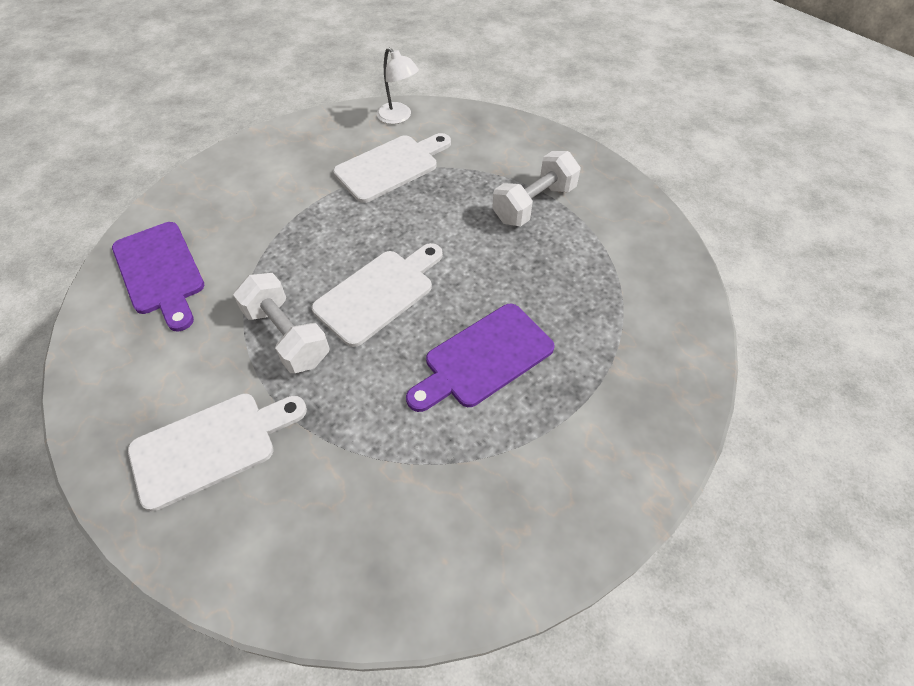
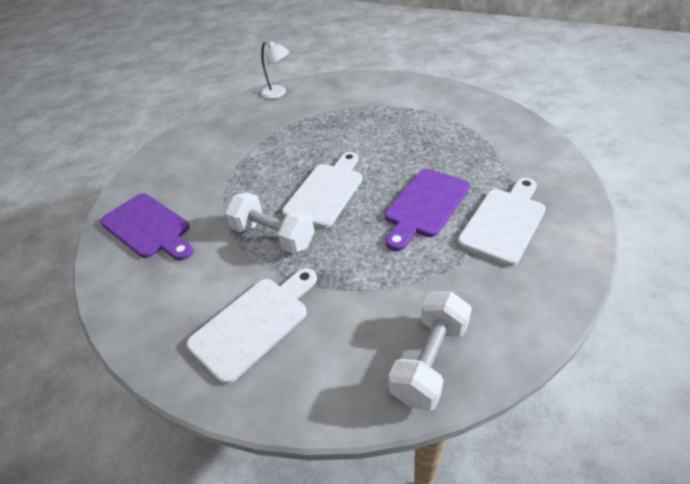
camera: 15 degrees left, 10 degrees down
white cutting board [333,133,451,203] -> white cutting board moved to [458,178,546,266]
white dumbbell [492,151,581,226] -> white dumbbell moved to [389,292,472,411]

